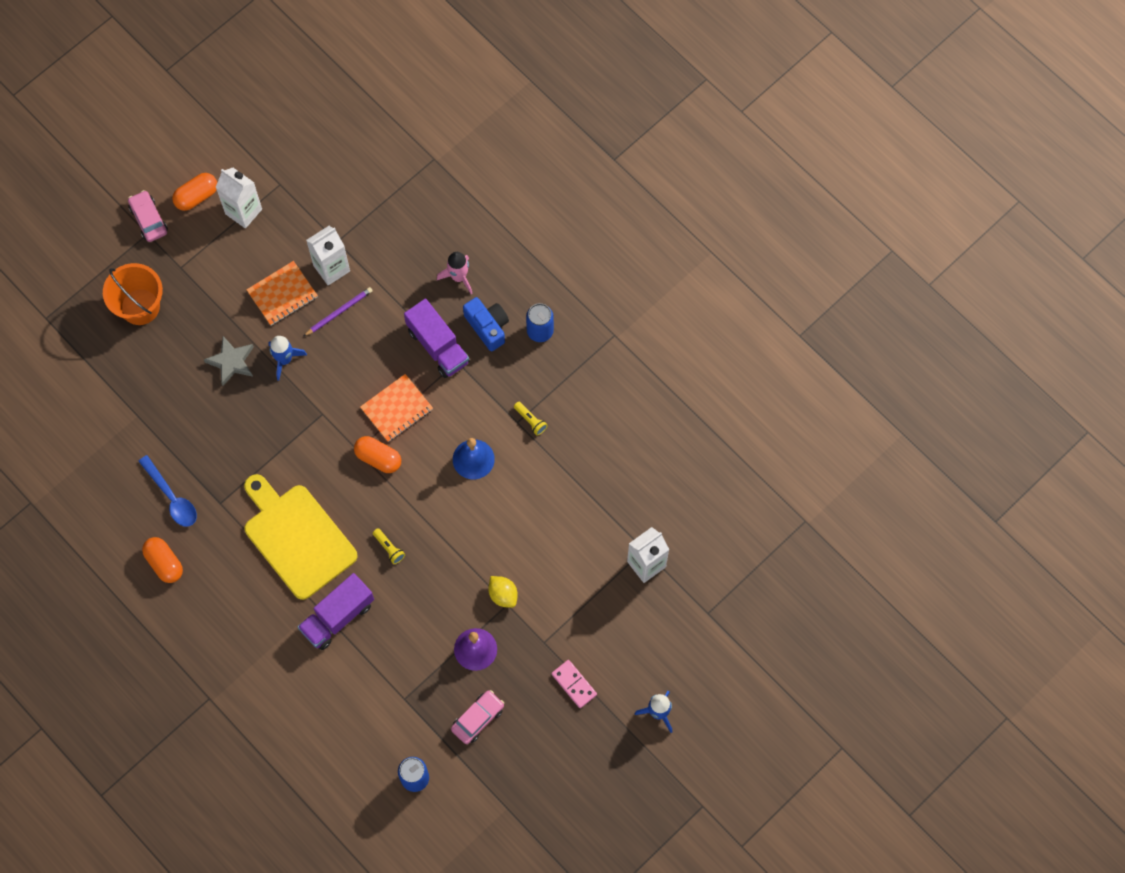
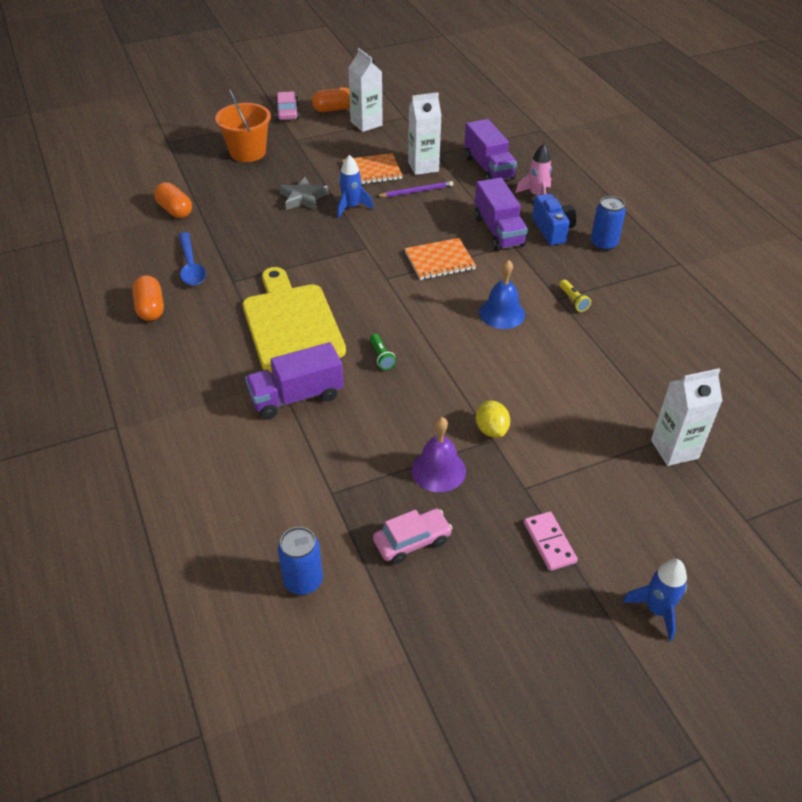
camera: 20 degrees right, 25 degrees down
orange capsule [354,436,401,473] -> orange capsule moved to [154,182,192,218]
yellow flashlight [373,528,405,564] -> green flashlight [370,334,396,370]
none -> purple truck [464,119,517,180]

